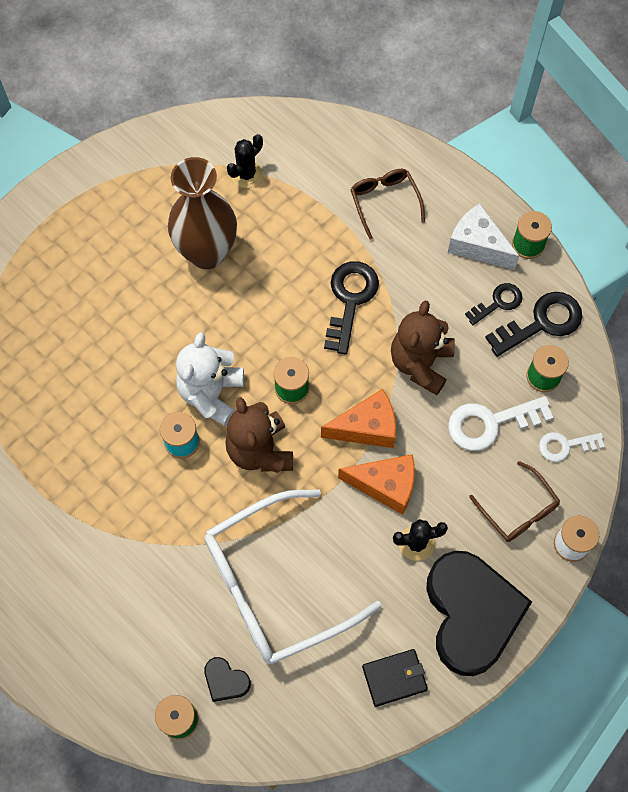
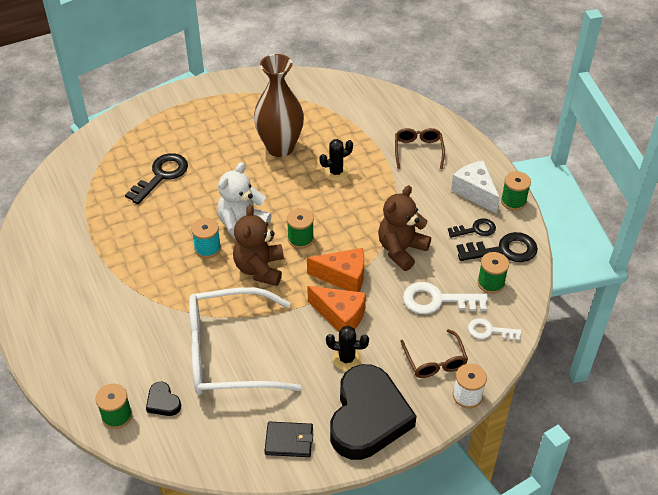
camera: 20 degrees right, 20 degrees down
black cactus [227,134,263,188] -> black cactus moved to [319,139,353,181]
black key [324,261,379,355] -> black key moved to [125,153,188,204]

